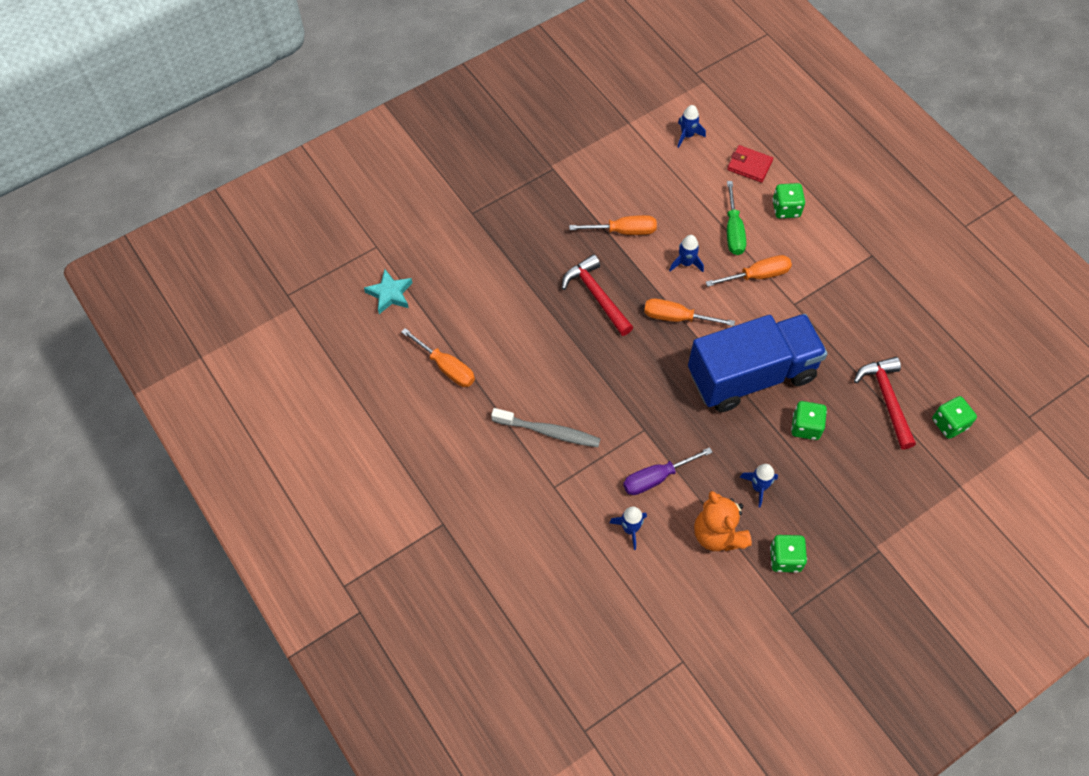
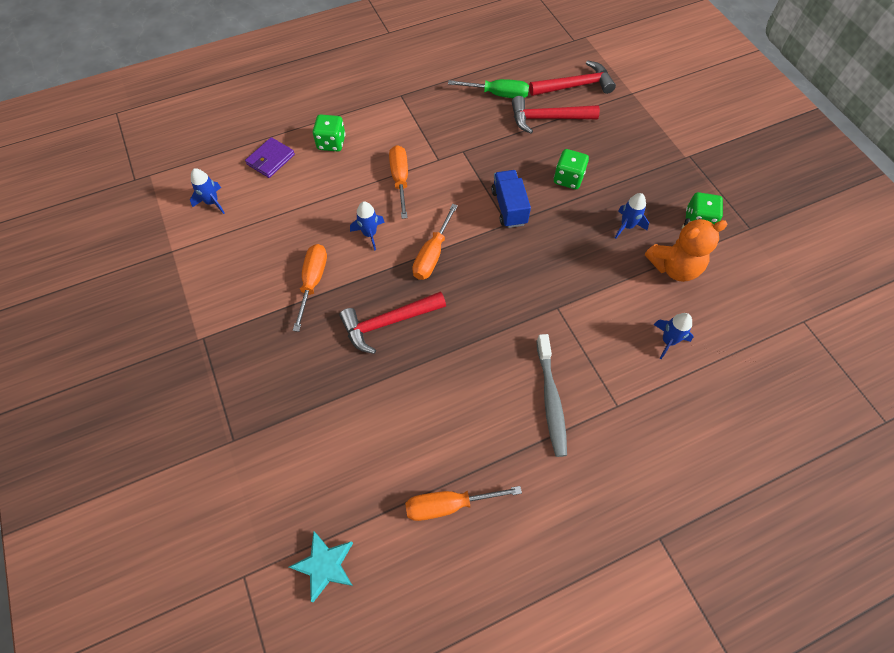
camera: 80 degrees left, 0 degrees up
orange screwdriver [401,328,475,387] -> orange screwdriver turned 150 degrees counterclockwise [405,486,522,521]
grey toothbrush [491,408,600,447] -> grey toothbrush turned 150 degrees clockwise [537,334,567,457]
purple screwdriver [623,447,713,495] -> none
blue truck [688,314,828,412] -> blue truck [491,170,531,228], size x0.47
red wallet [727,145,773,183] -> purple wallet [245,137,295,178]
green screwdriver [727,181,746,255] -> green screwdriver moved to [448,79,529,98]
green dice [932,396,977,439] -> red hammer [529,60,616,96]

